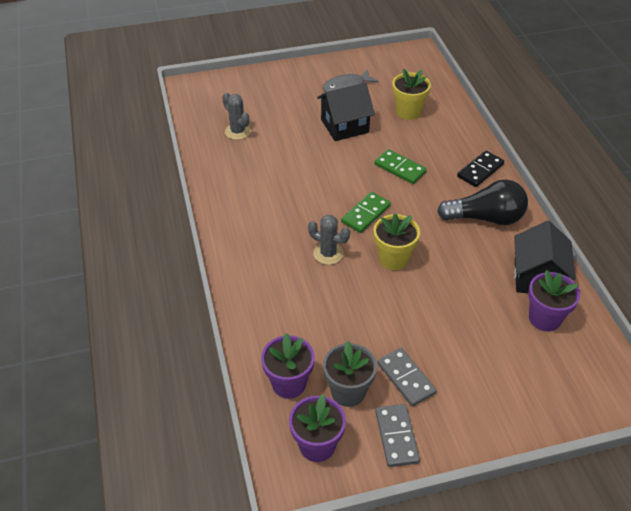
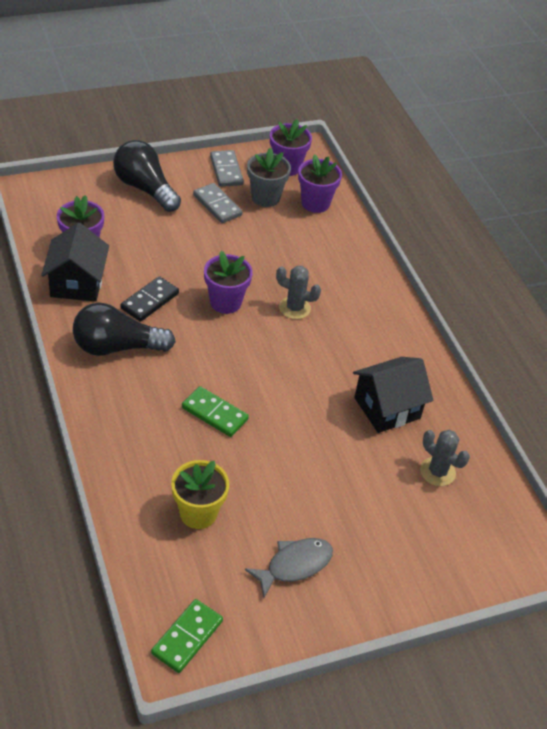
camera: 170 degrees right, 0 degrees up
black house [317,83,375,141] -> black house moved to [353,357,433,433]
green domino [341,192,391,233] -> green domino moved to [151,599,223,673]
yellow flower pot [374,214,420,270] -> purple flower pot [204,251,253,314]
black domino [457,150,504,187] -> black domino moved to [120,276,179,322]
none -> black light bulb [113,140,181,212]

